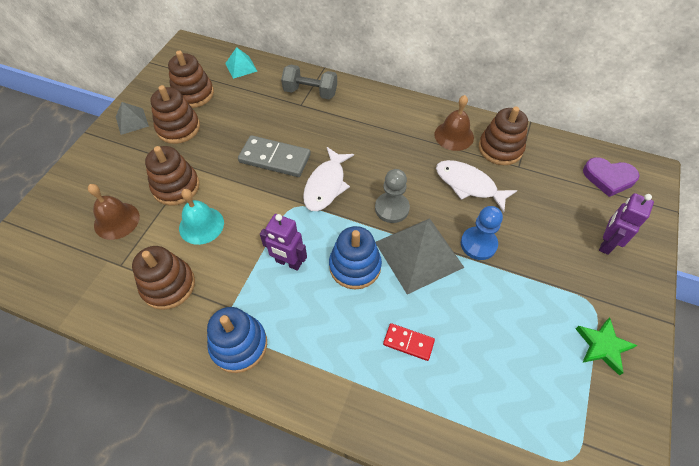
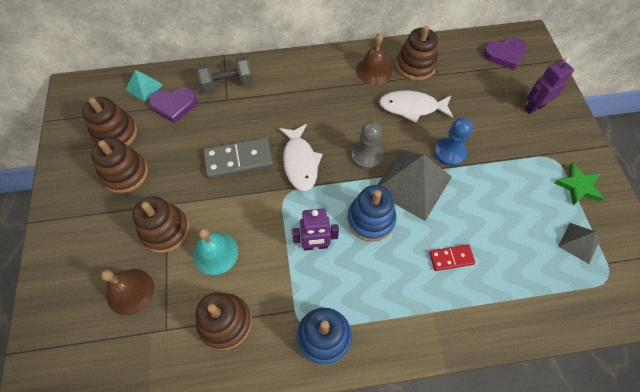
camera: 30 degrees left, 5 degrees up
grey pyramid [116,102,149,135] -> grey pyramid moved to [558,223,600,264]
purple robot [599,193,654,255] -> purple robot turned 60 degrees clockwise [525,57,574,114]
none -> purple heart [149,87,197,123]

